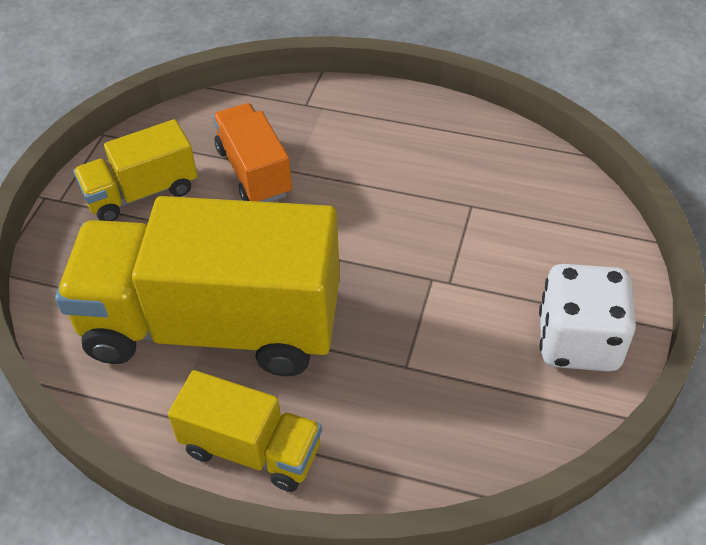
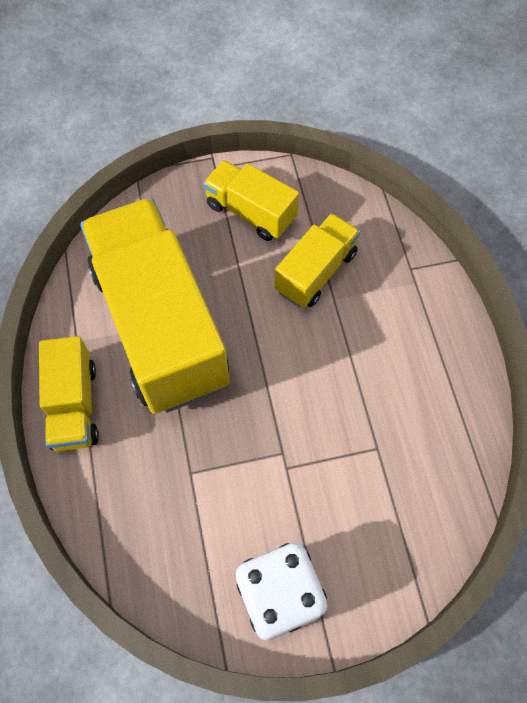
camera: 60 degrees right, 15 degrees up
orange truck [213,103,292,202] -> yellow truck [275,213,360,308]

